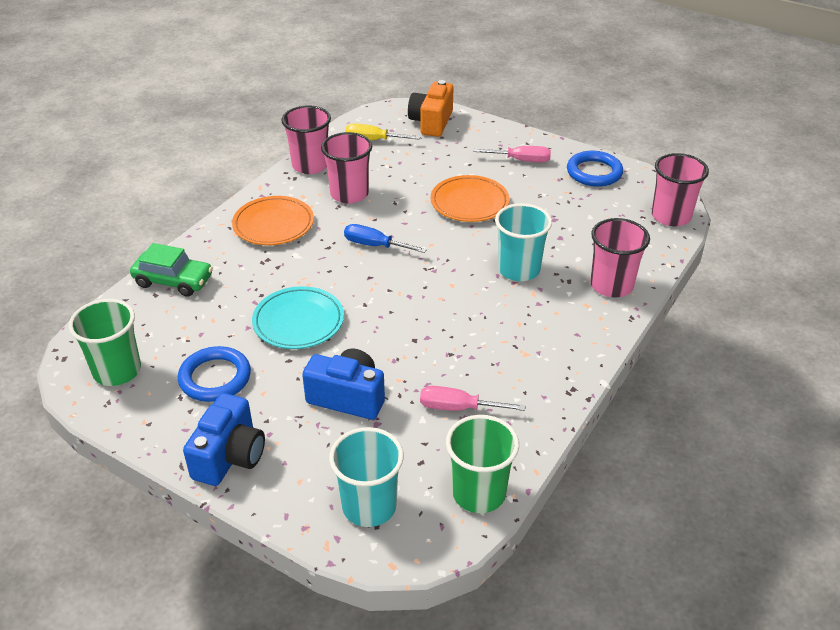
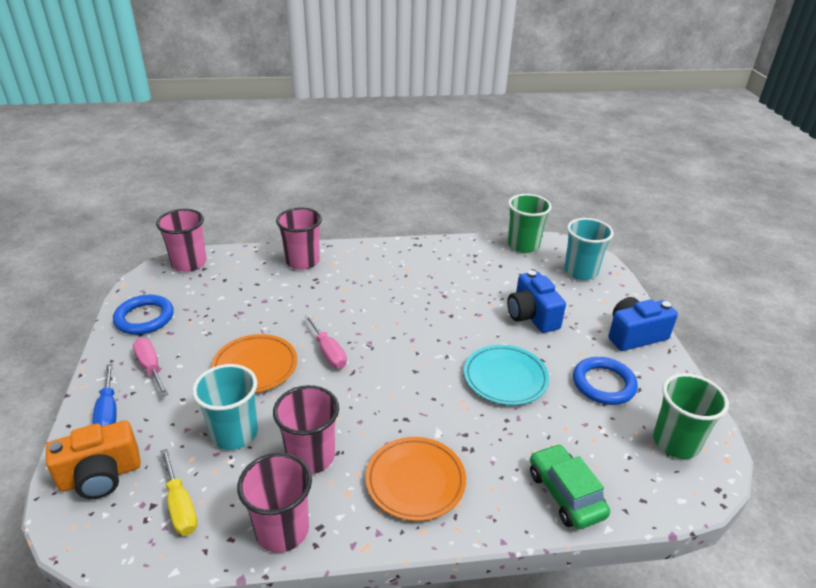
camera: 130 degrees left, 5 degrees down
blue screwdriver [344,224,427,253] -> blue screwdriver moved to [93,364,117,426]
pink screwdriver [420,386,525,411] -> pink screwdriver moved to [305,315,347,369]
turquoise cup [495,203,552,281] -> turquoise cup moved to [192,364,258,450]

